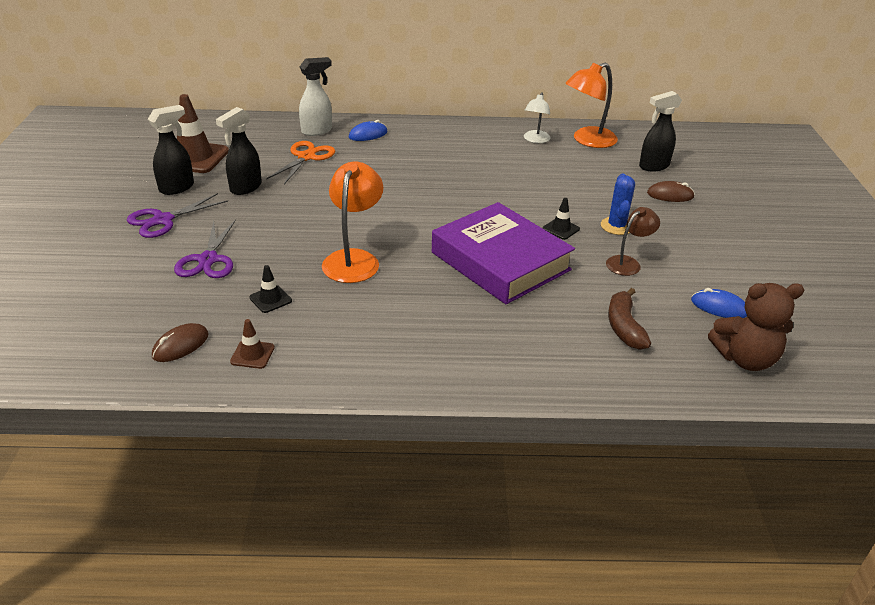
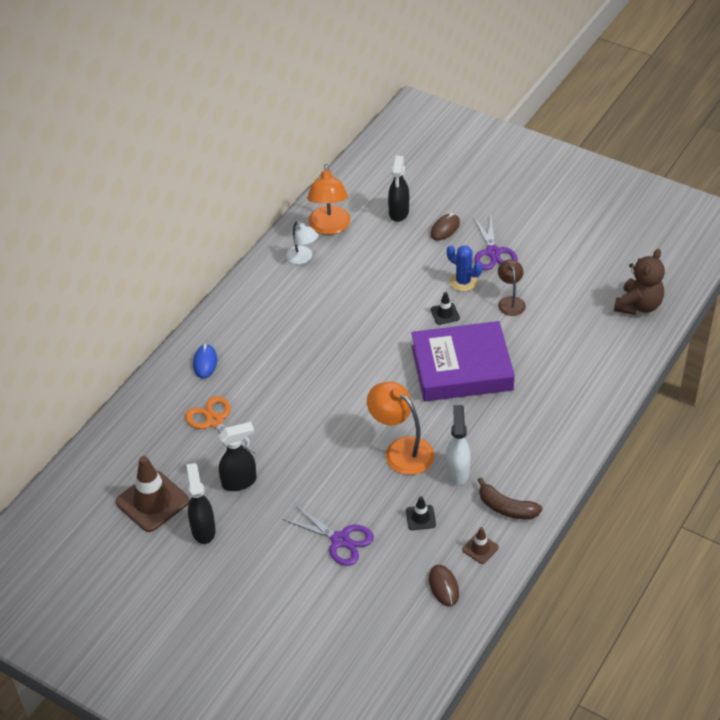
camera: 55 degrees left, 10 degrees up
purple scissors [127,193,228,238] -> purple scissors moved to [473,214,518,270]
black spray bottle [216,107,262,195] -> black spray bottle turned 90 degrees counterclockwise [219,422,257,491]
white spray bottle [299,57,332,136] -> white spray bottle moved to [446,405,471,485]
brown banana [608,288,651,350] -> brown banana moved to [478,477,542,520]
blue mouse [691,288,747,318] -> none

